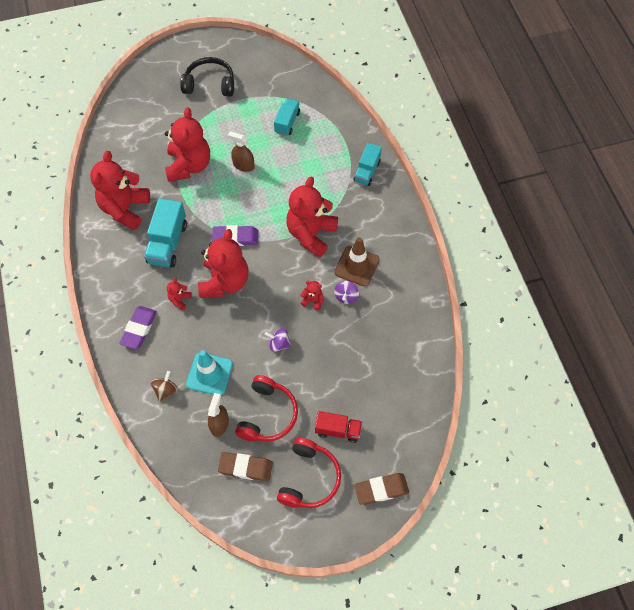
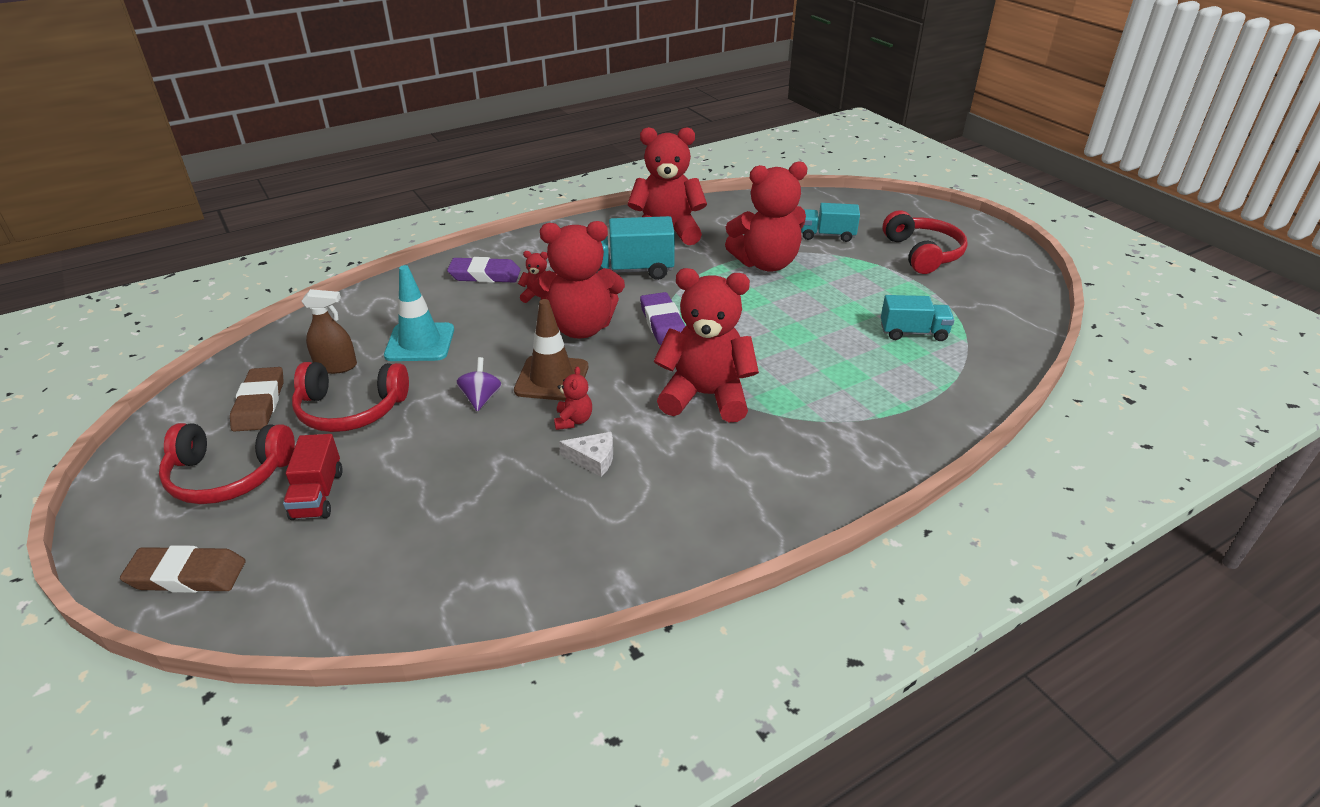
camera: 75 degrees right, 25 degrees down
brown spinning top [151,371,177,402] -> none
black headphones [180,57,234,97] -> red headphones [883,210,968,274]
brown spray bottle [228,131,254,172] -> none
brown traffic cone [334,237,380,286] -> brown traffic cone moved to [514,299,588,401]
purple spinning top [334,281,359,304] -> white cheese [559,432,613,477]
turquoise truck [354,143,382,186] -> turquoise truck moved to [801,203,860,242]
brown eraser [354,473,409,505] -> brown eraser turned 60 degrees counterclockwise [120,545,246,593]

